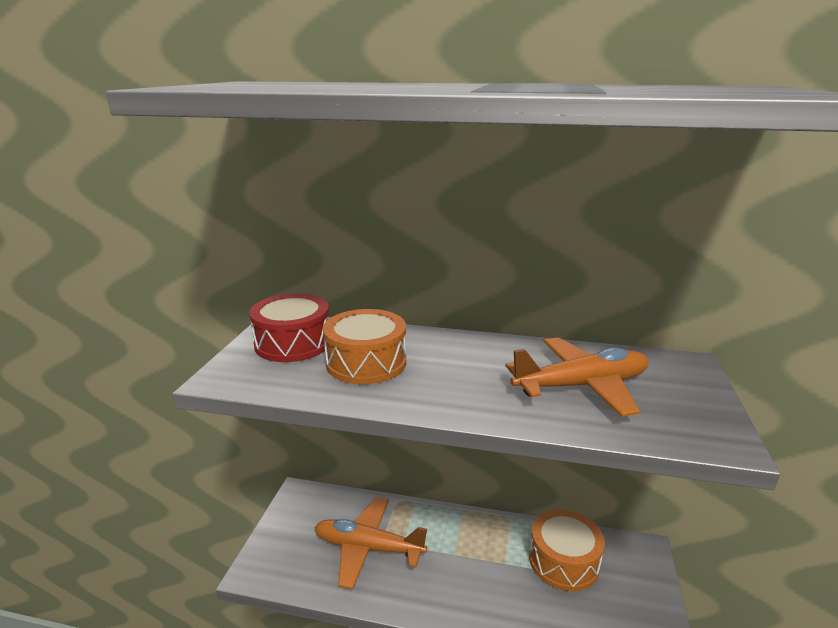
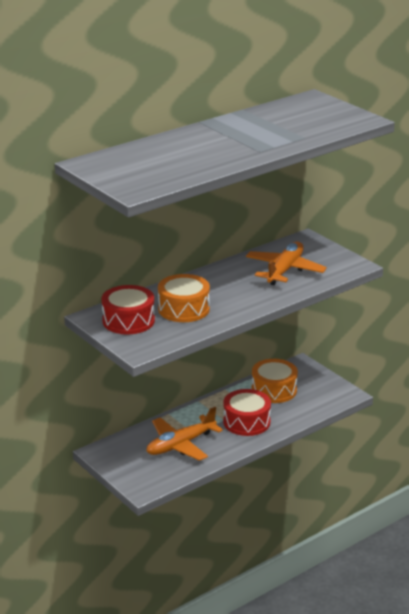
camera: 50 degrees left, 5 degrees up
none -> red drum [223,389,271,436]

